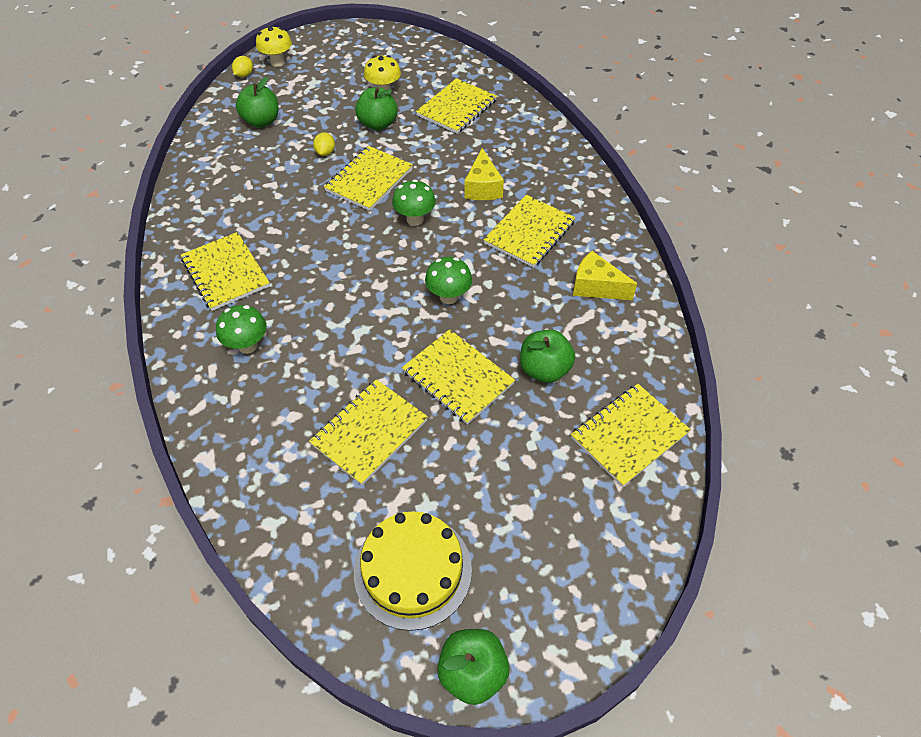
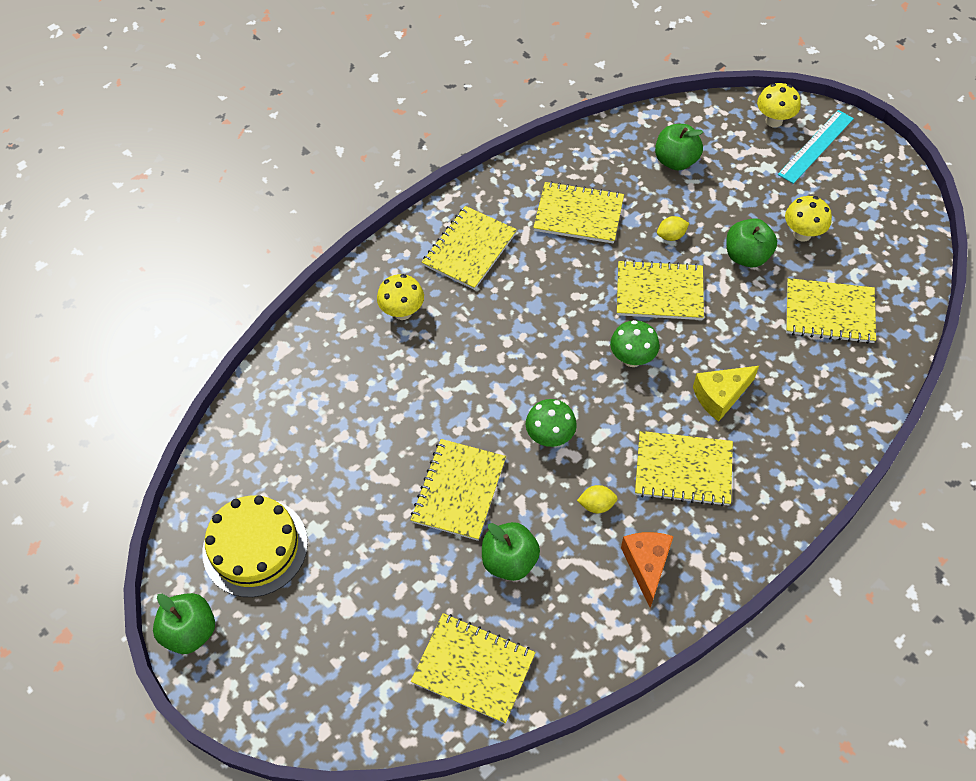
camera: 65 degrees right, 5 degrees up
green mushroom [216,305,267,354] -> yellow mushroom [377,274,424,320]
yellow lemon [232,56,253,77] -> yellow lemon moved to [577,485,618,513]
yellow notebook [309,379,428,485] -> yellow notebook moved to [533,181,624,244]
yellow cheese [573,251,637,300] -> orange cheese [621,532,674,608]
none -> turquoise ruler [778,110,854,184]

